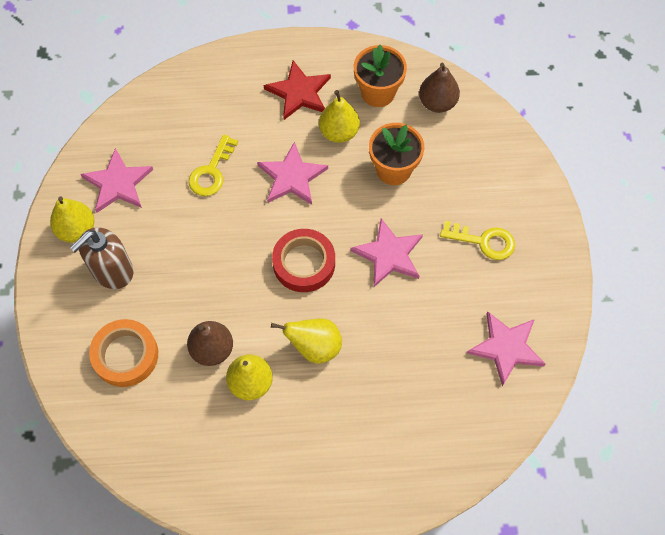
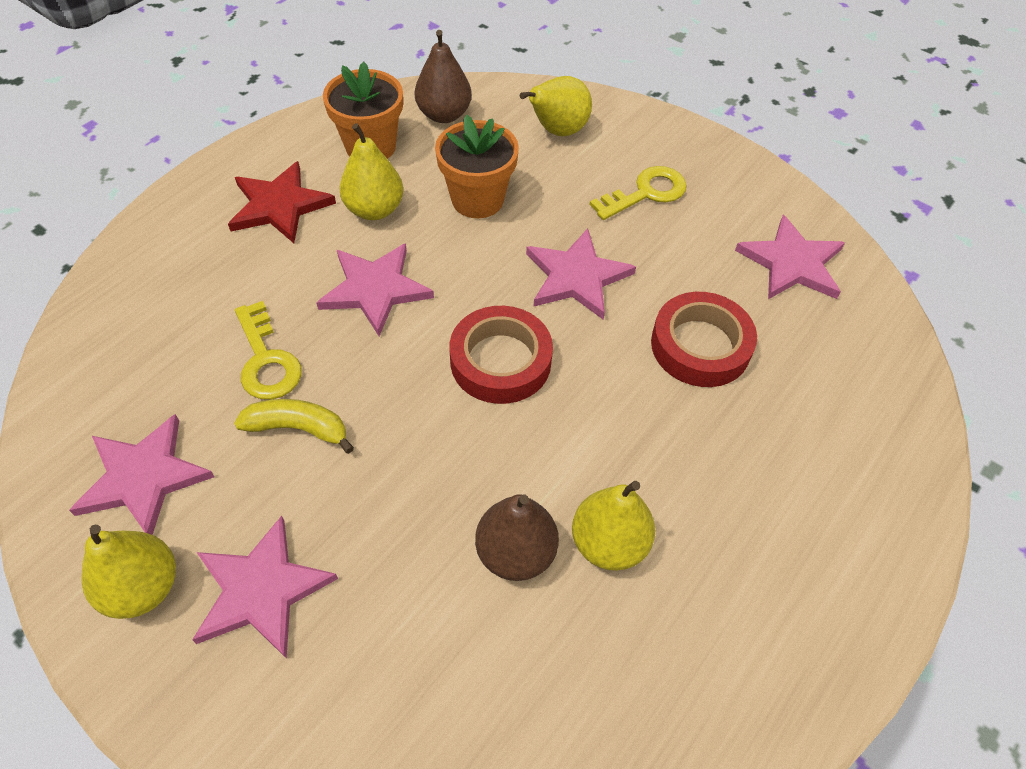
camera: 50 degrees left, 10 degrees down
brown soap dispenser [70,227,133,289] -> pink star [192,516,338,659]
orange tape [89,319,158,387] -> none
yellow pear [271,318,342,364] -> yellow pear moved to [520,76,592,136]
none -> yellow banana [234,399,354,454]
none -> red tape [651,292,757,387]

